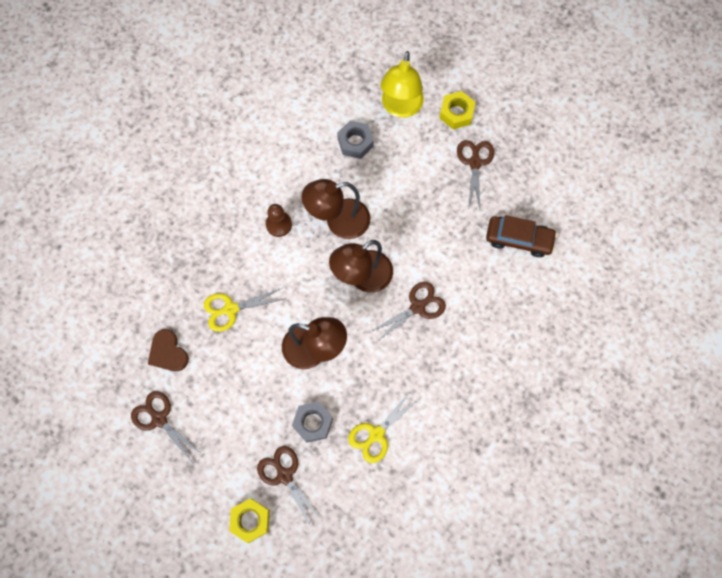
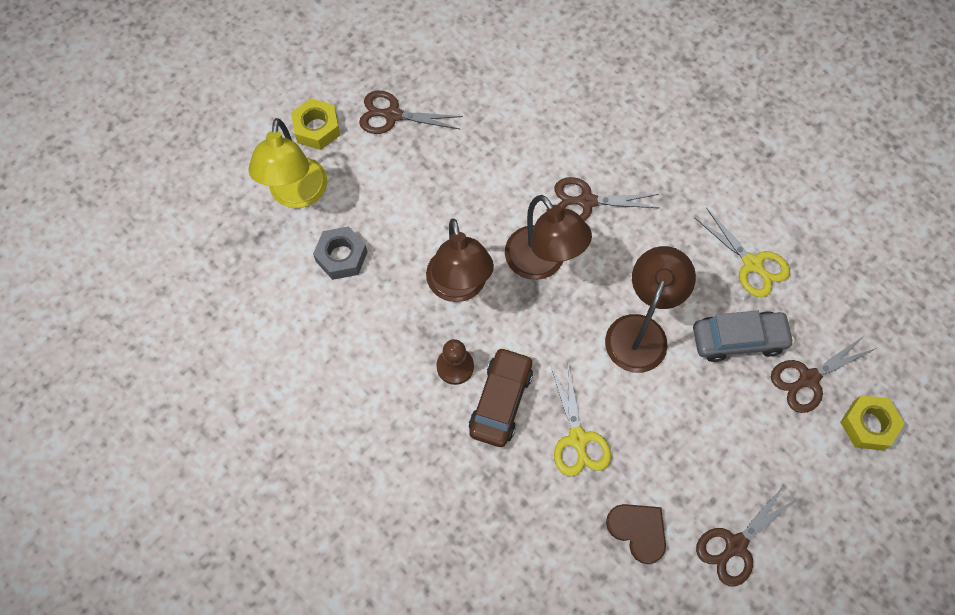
camera: 85 degrees left, 5 degrees down
brown heart [148,329,189,371] -> brown heart turned 105 degrees counterclockwise [606,504,666,564]
grey nut [292,402,333,443] -> grey car [693,310,794,362]
brown scissors [370,282,446,342] -> brown scissors turned 60 degrees counterclockwise [554,177,659,221]
yellow lamp [381,51,424,118] -> yellow lamp turned 75 degrees clockwise [248,118,327,208]
brown car [486,215,557,257] -> brown car moved to [469,347,533,447]

